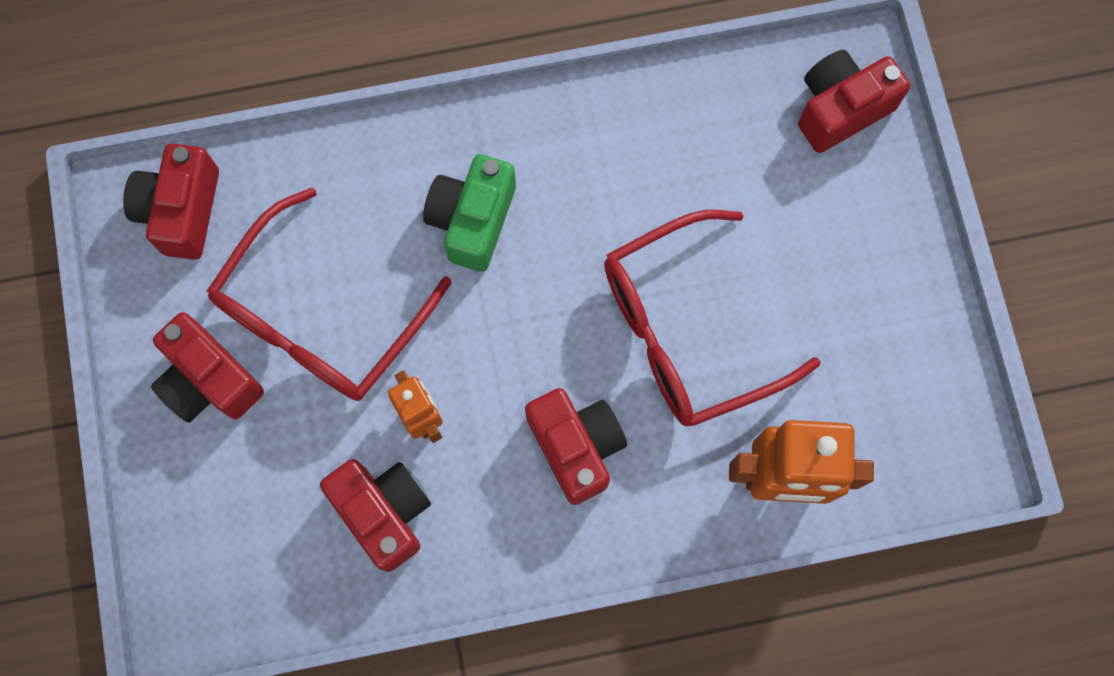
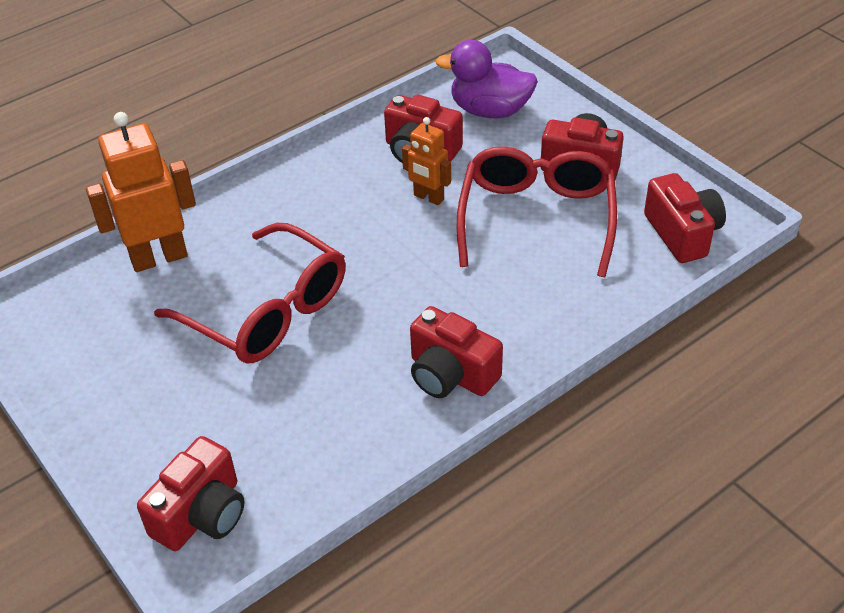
camera: 155 degrees right, 30 degrees down
green camera [423,154,516,272] -> none
red camera [525,388,627,505] -> red camera moved to [410,306,503,398]
red glasses [604,210,821,426] -> red glasses turned 90 degrees clockwise [154,223,345,364]
none -> purple duck [435,40,538,118]

